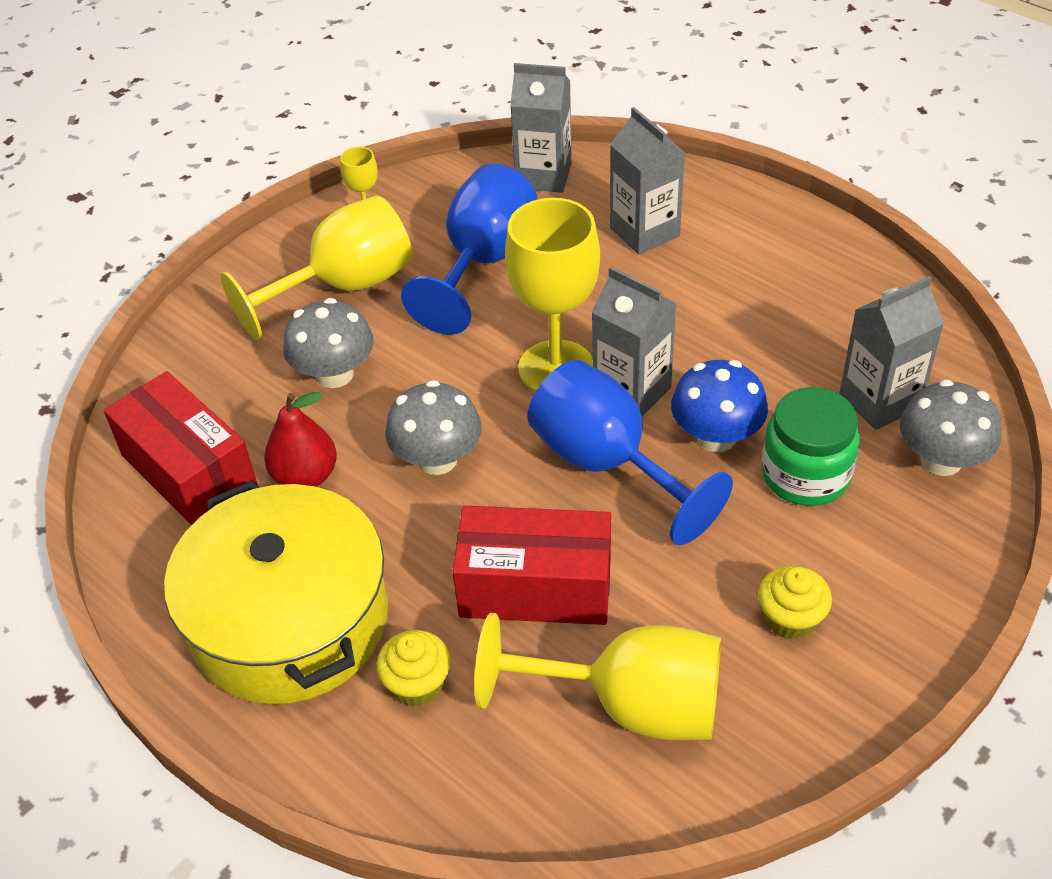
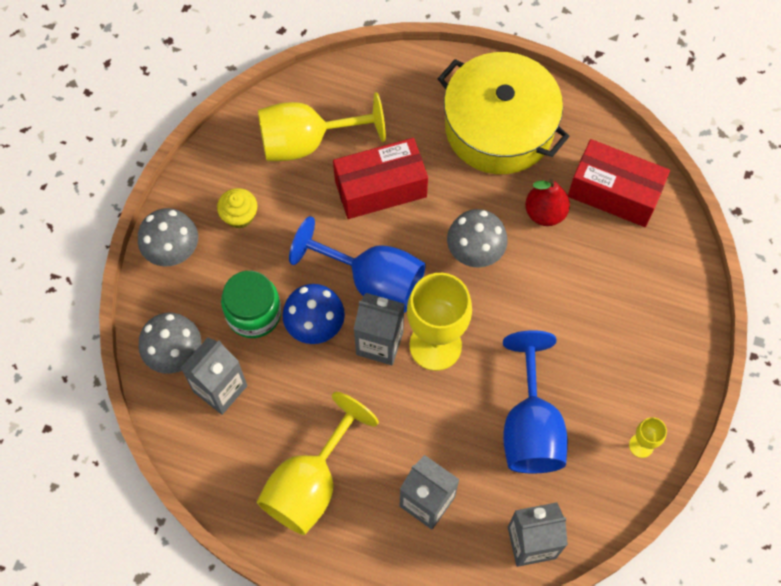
camera: 155 degrees right, 20 degrees up
yellow goblet [221,195,412,340] -> yellow goblet moved to [257,392,379,535]
grey mushroom [283,298,374,388] -> grey mushroom moved to [138,208,198,266]
yellow cupcake [376,630,451,707] -> none

